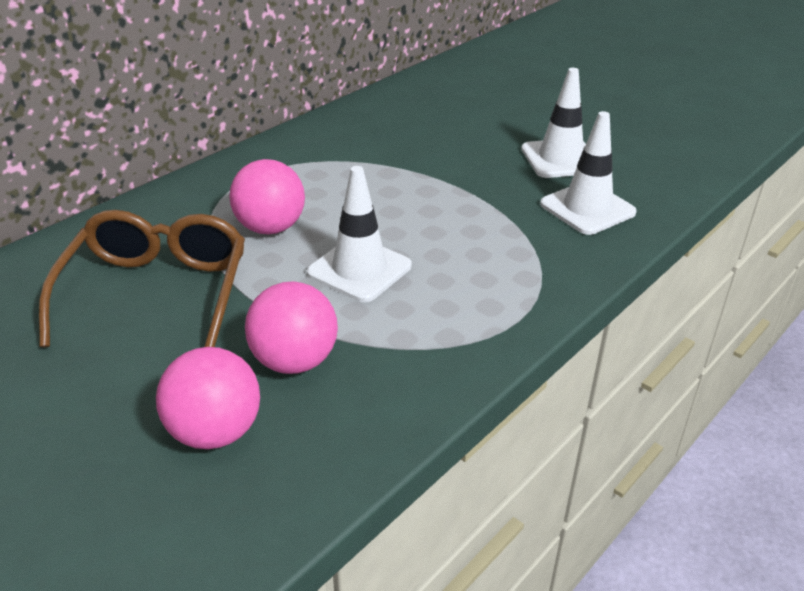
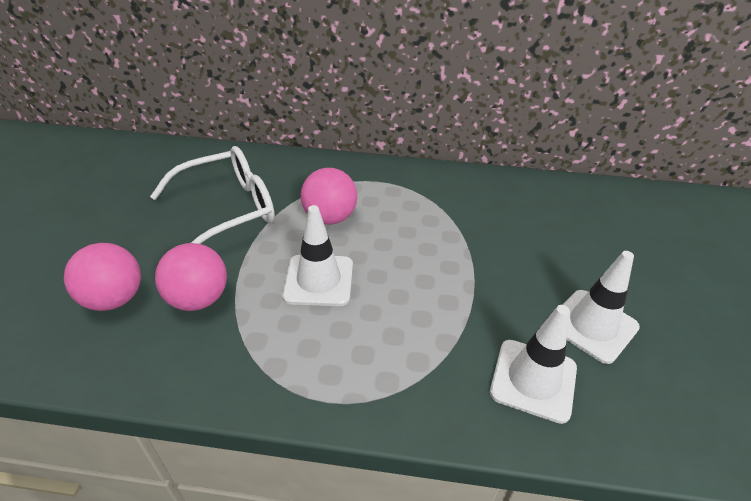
camera: 55 degrees right, 5 degrees up
brown glasses [39,210,245,347] -> white glasses [150,146,275,244]

